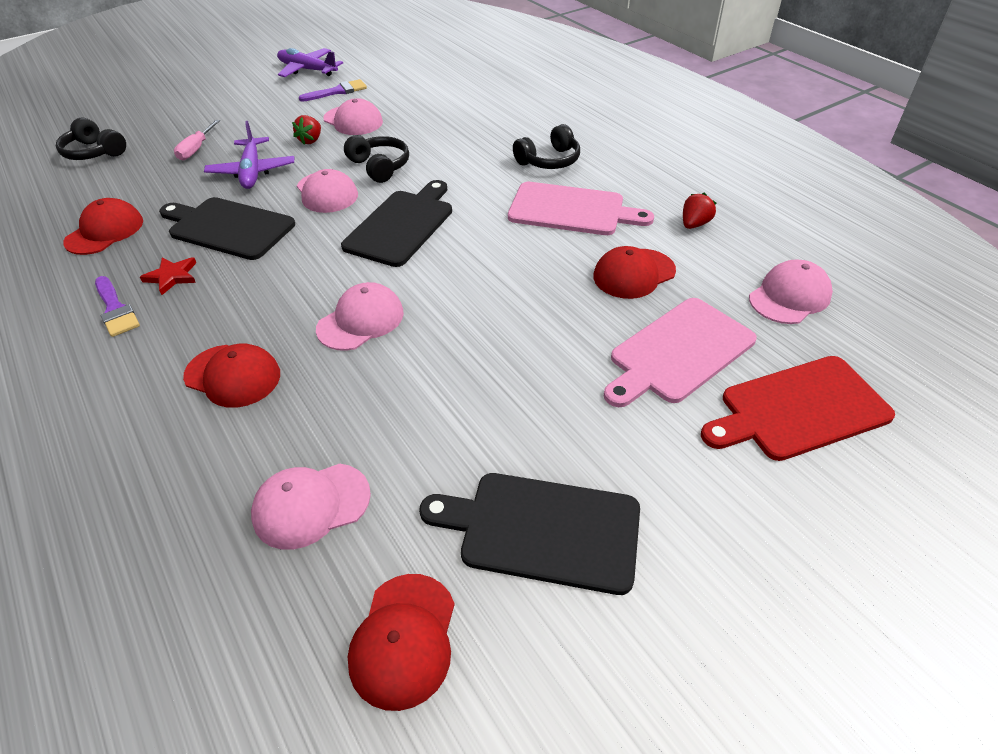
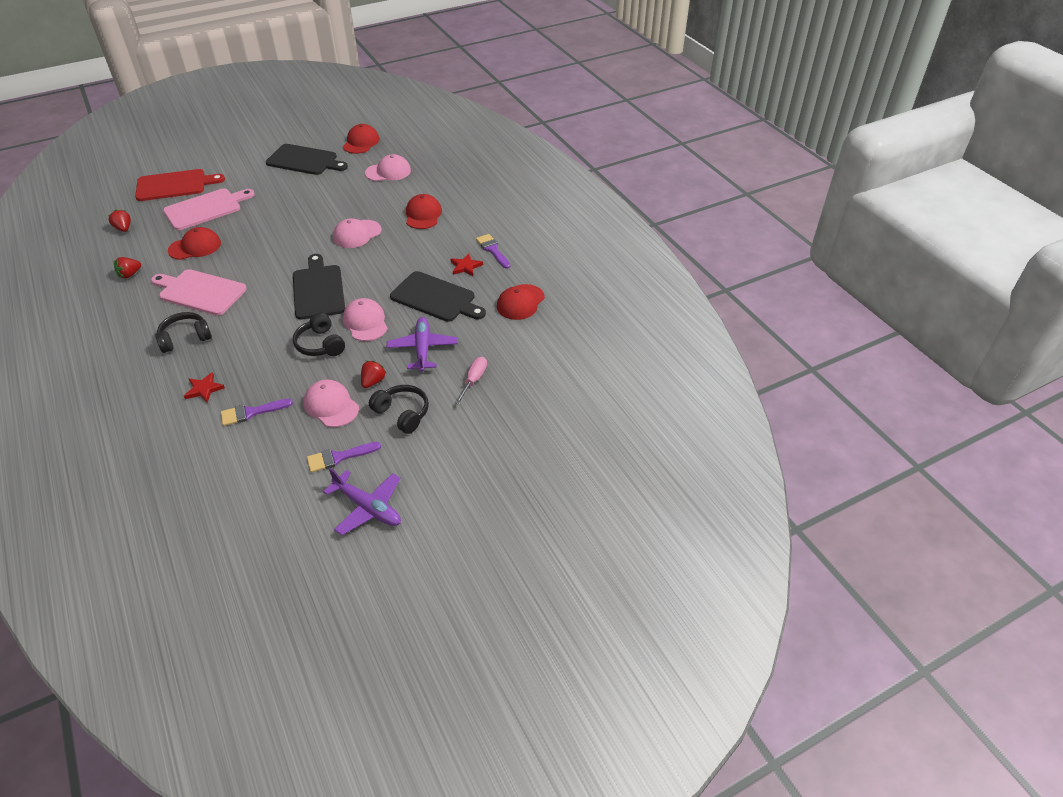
camera: 175 degrees left, 0 degrees up
black headphones [56,118,126,160] -> black headphones moved to [369,385,429,434]
red cap [183,343,280,408] -> red cap turned 60 degrees clockwise [406,194,442,229]
black cutting board [341,180,452,267] -> black cutting board turned 135 degrees clockwise [293,254,345,320]
pink cap [749,260,833,324] -> red strawberry [108,209,131,232]
none -> red star [184,372,225,403]
none -> purple brush [221,399,293,426]

